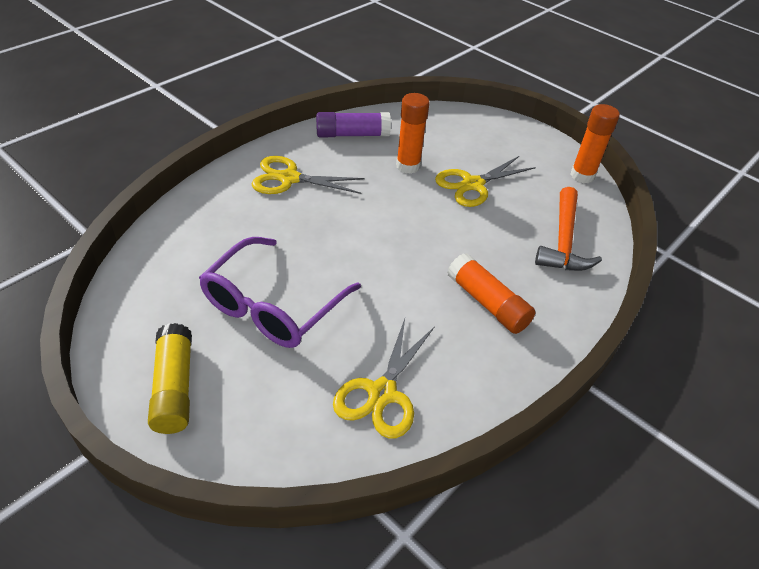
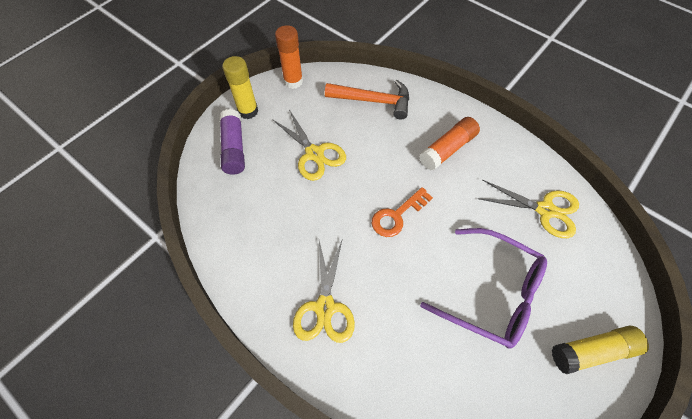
camera: 90 degrees left, 15 degrees up
purple glue stick [316,112,391,137] -> purple glue stick moved to [219,109,245,175]
orange glue stick [396,93,429,174] -> none
none -> yellow glue stick [222,56,258,119]
none -> orange key [371,187,433,237]

